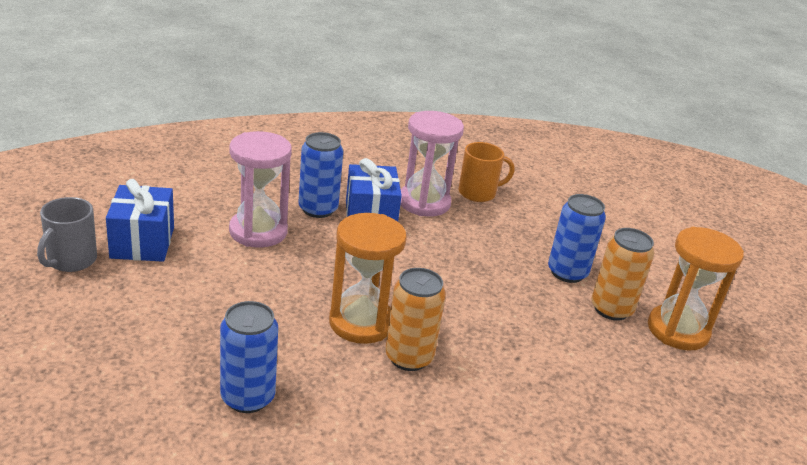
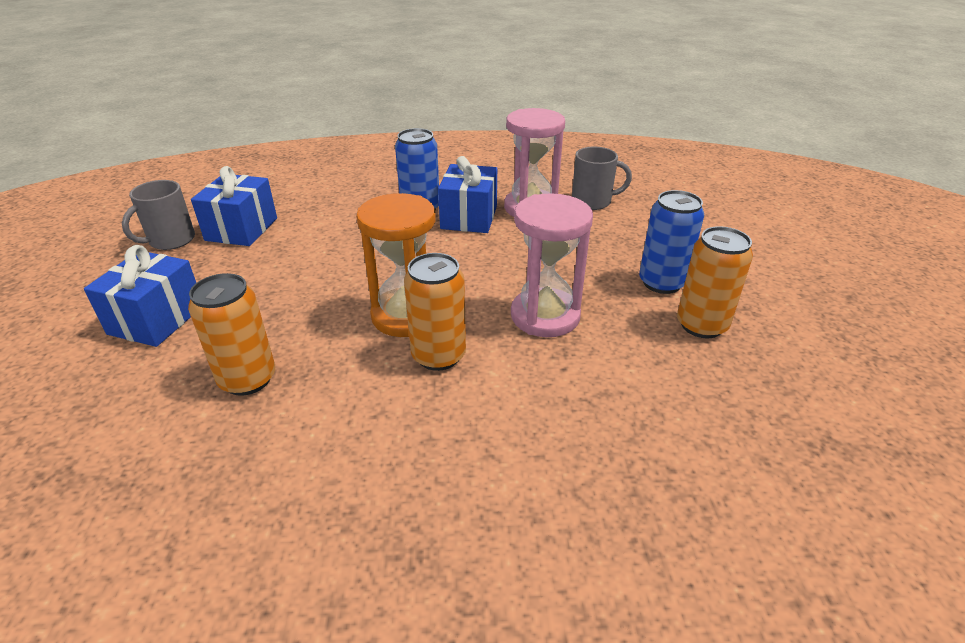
camera: 20 degrees right, 5 degrees up
blue can [220,301,278,413] -> orange can [188,273,275,396]
pink hourglass [229,131,292,248] -> pink hourglass moved to [511,193,593,337]
orange mug [458,142,515,202] -> grey mug [572,146,632,210]
orange hourglass [648,227,744,351] -> none
none -> blue gift [84,245,196,347]

